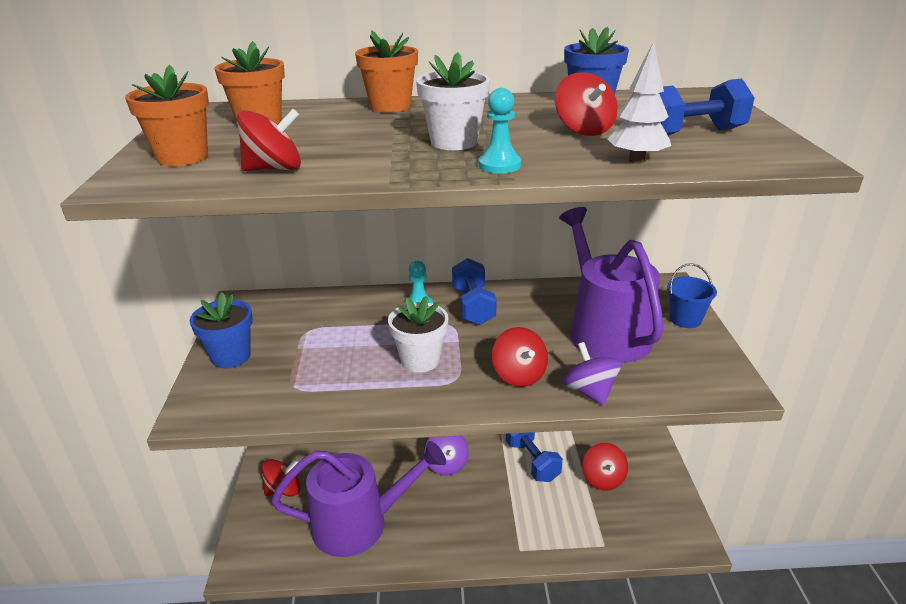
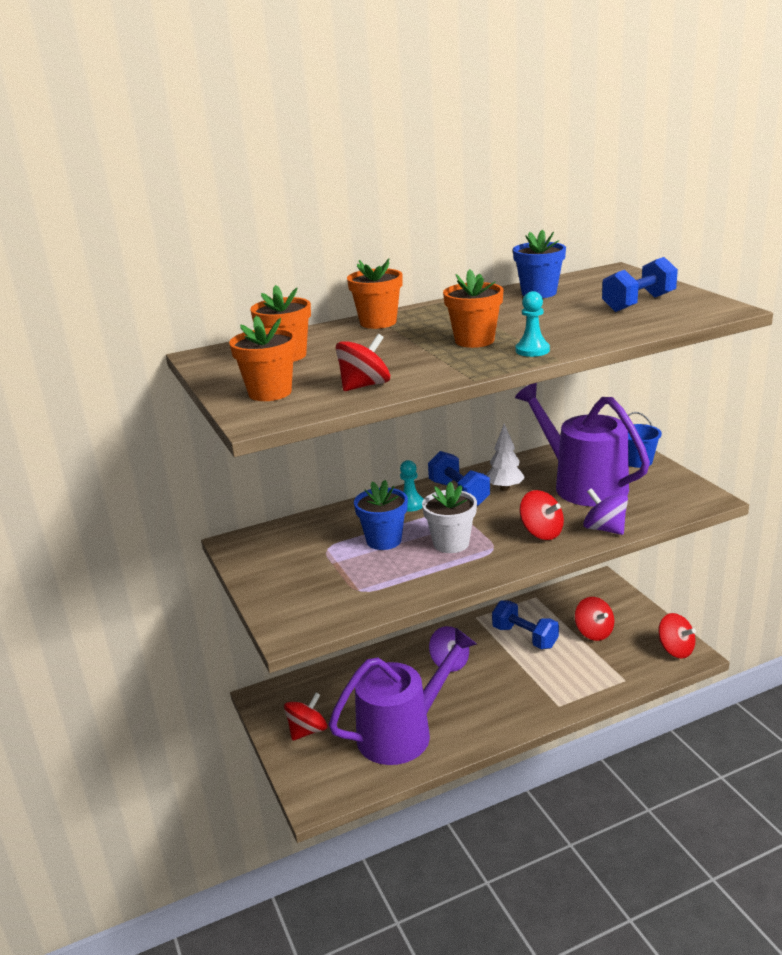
camera: 20 degrees left, 5 degrees down
blue flower pot [190,293,253,368] -> blue flower pot moved to [354,480,408,550]
white flower pot [416,52,490,150] -> orange flower pot [443,269,504,348]
red spinning top [555,72,618,136] -> red spinning top moved to [658,613,696,658]
white tree [607,41,671,164] -> white tree moved to [486,423,525,491]

